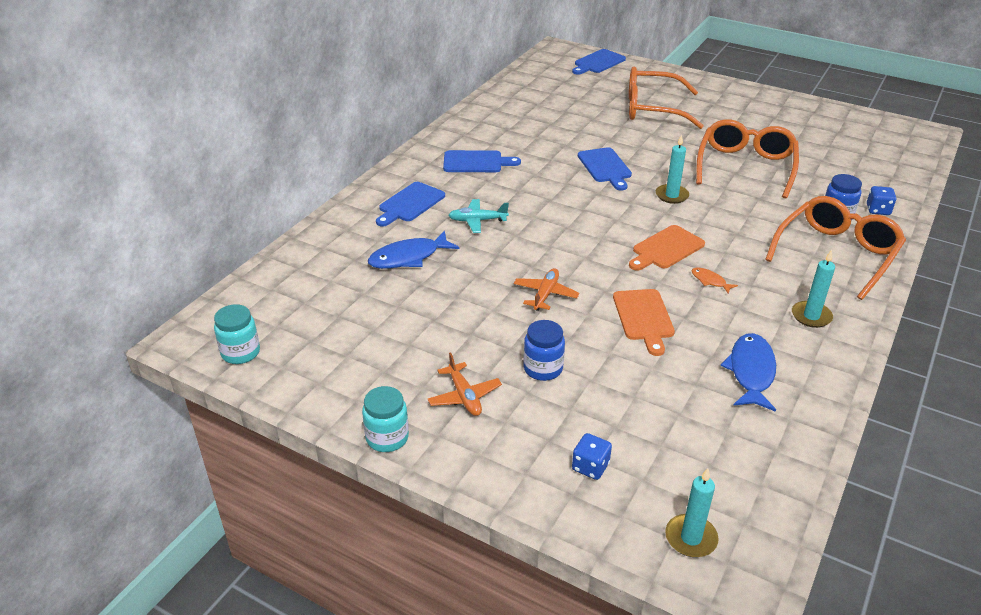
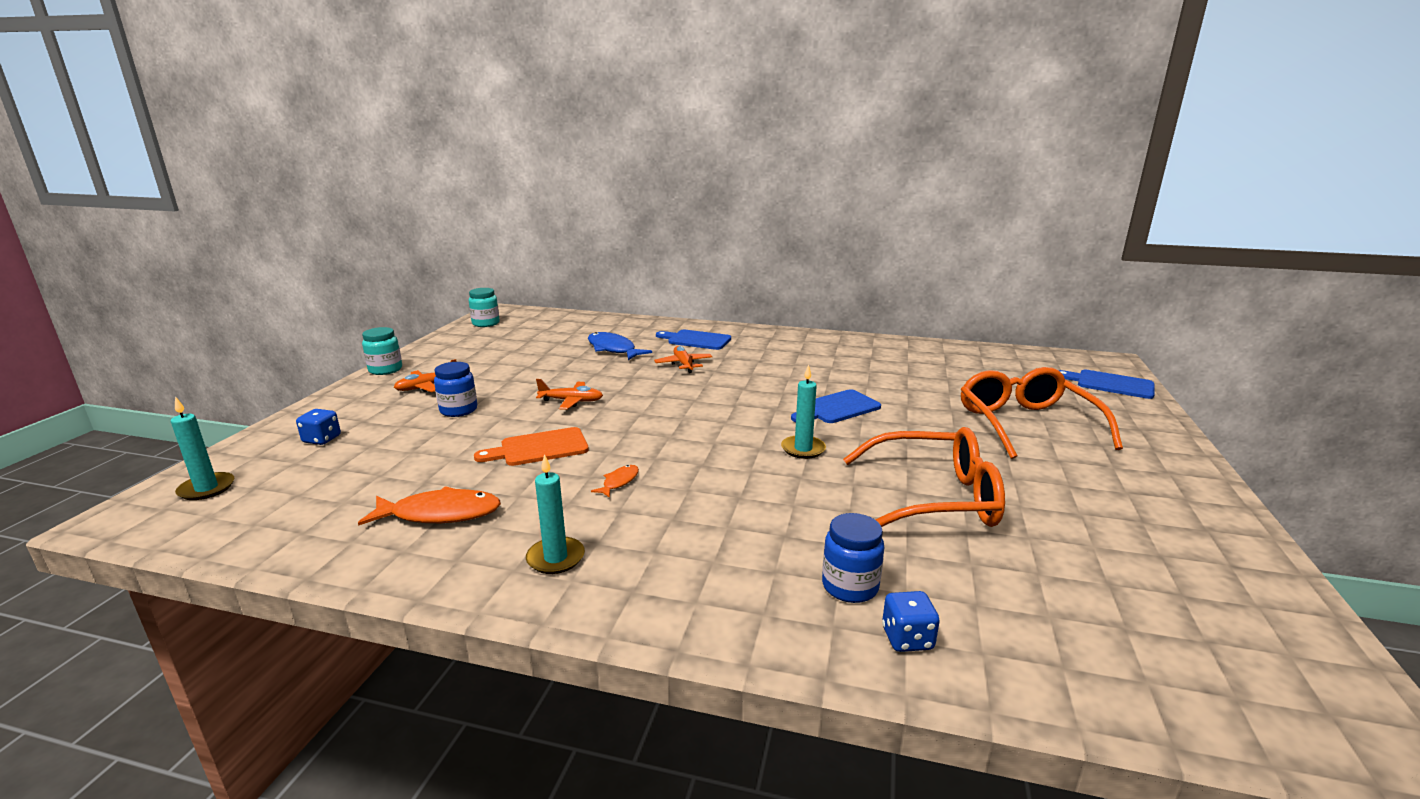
camera: 75 degrees right, 15 degrees down
blue cutting board [443,150,521,172] -> none
turquoise plane [448,199,509,233] -> orange plane [654,346,712,373]
orange cutting board [629,225,705,270] -> none
blue fish [721,333,776,412] -> orange fish [358,486,501,526]
orange glasses [765,196,906,300] -> none

